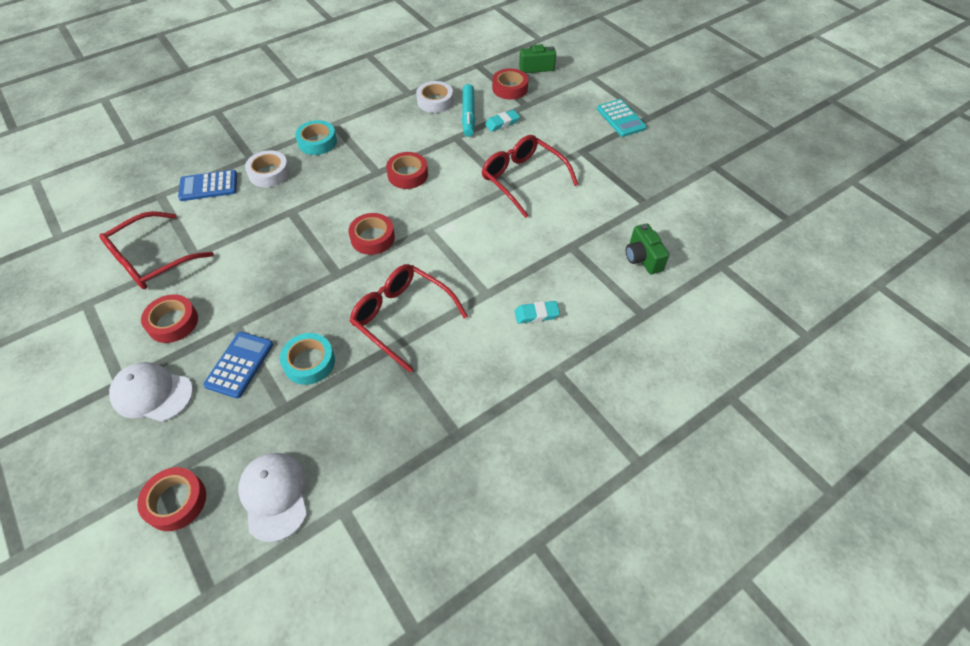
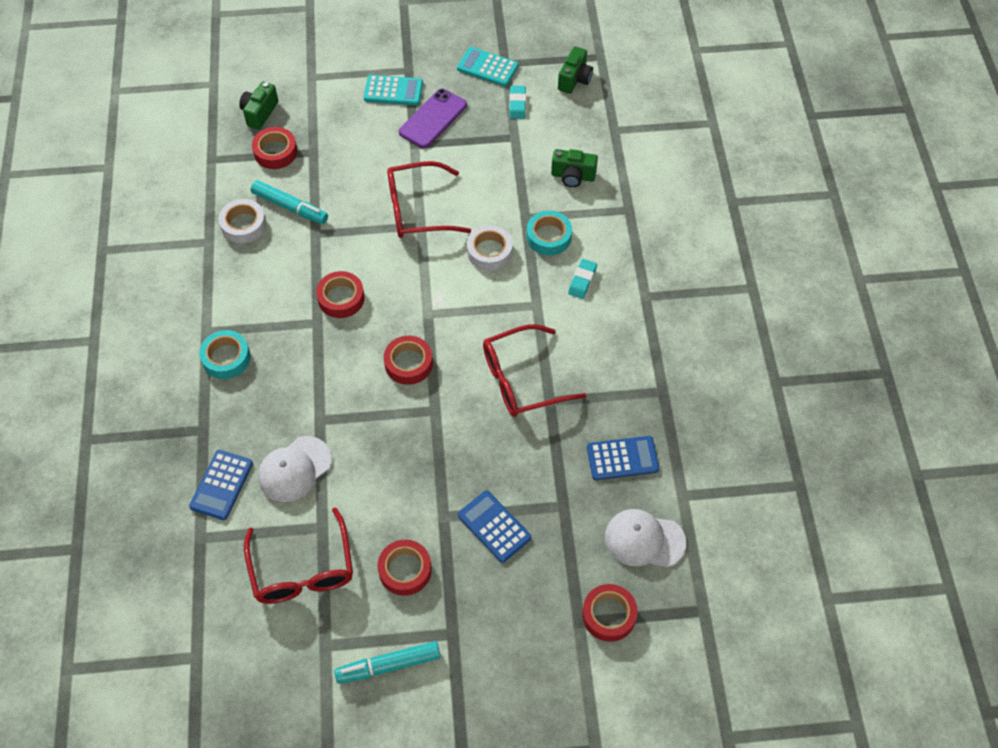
camera: 60 degrees left, 5 degrees up
white cap [109,362,193,422] -> white cap moved to [258,436,332,502]
white tape [245,150,290,187] -> white tape moved to [467,225,513,271]
turquoise tape [280,333,335,385] -> turquoise tape moved to [527,211,572,255]
turquoise eraser [485,110,520,132] -> turquoise eraser moved to [509,86,526,119]
none -> turquoise marker [334,641,441,684]
none -> purple phone [399,89,467,148]
none -> turquoise calculator [457,47,519,87]
none -> green camera [558,46,593,94]
none -> blue calculator [587,436,659,480]

